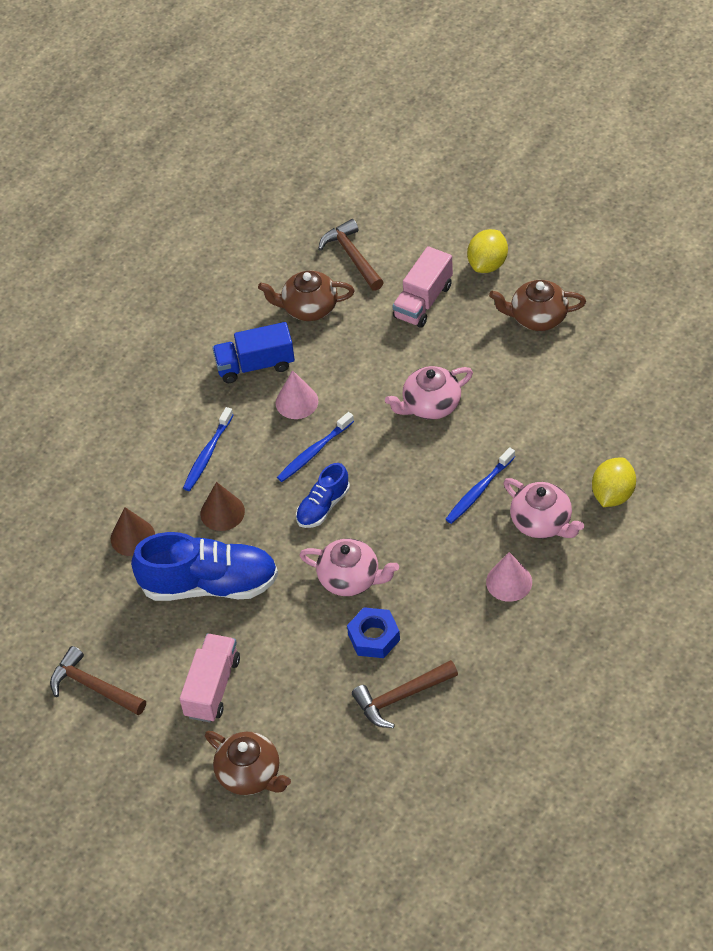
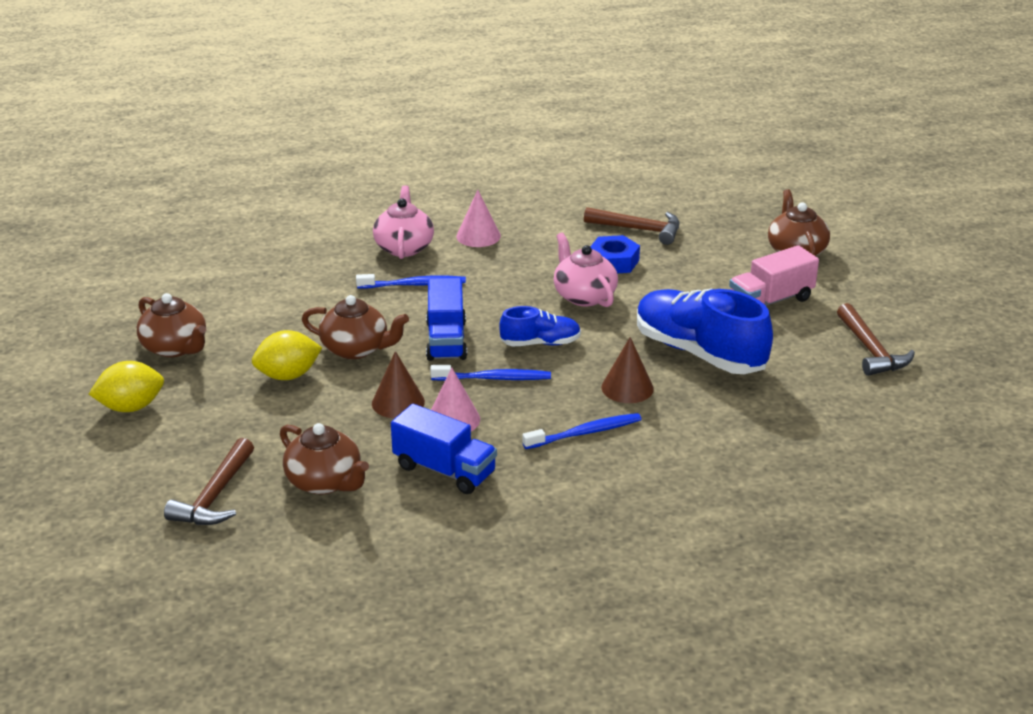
camera: 140 degrees left, 20 degrees down
brown cone [111,507,155,556] -> brown cone moved to [372,351,425,418]
pink teapot [385,366,473,420] -> brown teapot [302,295,409,359]
pink truck [392,246,453,328] -> none
yellow lemon [592,458,636,507] -> yellow lemon moved to [252,330,322,380]
none -> blue truck [426,278,467,361]

